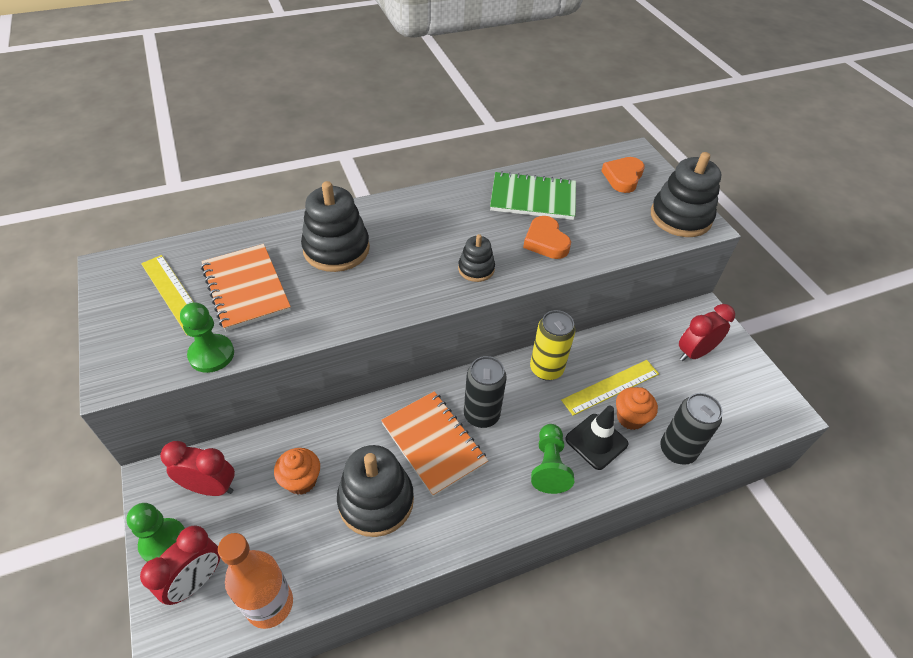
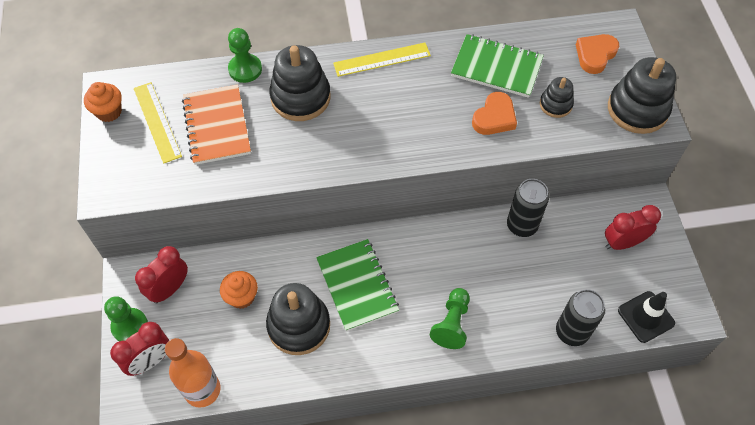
camera: 15 degrees right, 10 degrees up
red clock [160,441,235,496] -> red clock turned 75 degrees counterclockwise [135,246,188,304]
green pawn [180,302,234,373] -> green pawn moved to [228,28,262,83]
orange notebook [381,391,488,497] -> green notebook [316,239,399,331]
black stacking toy [458,234,495,282] -> black stacking toy moved to [540,77,574,118]
black can [464,356,507,428] -> black can moved to [507,179,549,237]
orange heart [523,216,571,259] -> orange heart turned 135 degrees counterclockwise [472,92,517,135]
yellow can [530,310,575,381] -> none
yellow ruler [561,360,659,416] -> yellow ruler moved to [333,43,431,77]
black traffic cone [565,405,628,470] -> black traffic cone moved to [618,291,675,343]
orange cupcake [616,387,658,430] -> orange cupcake moved to [84,82,122,122]

